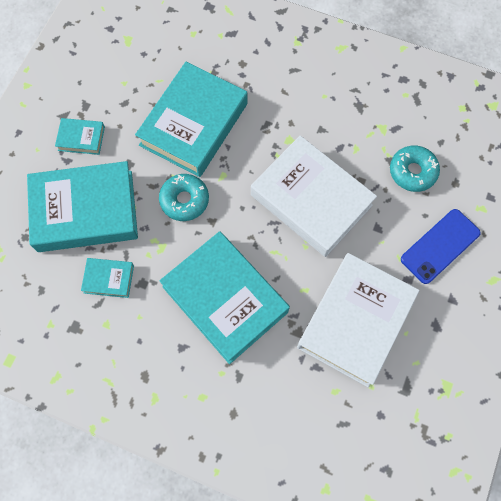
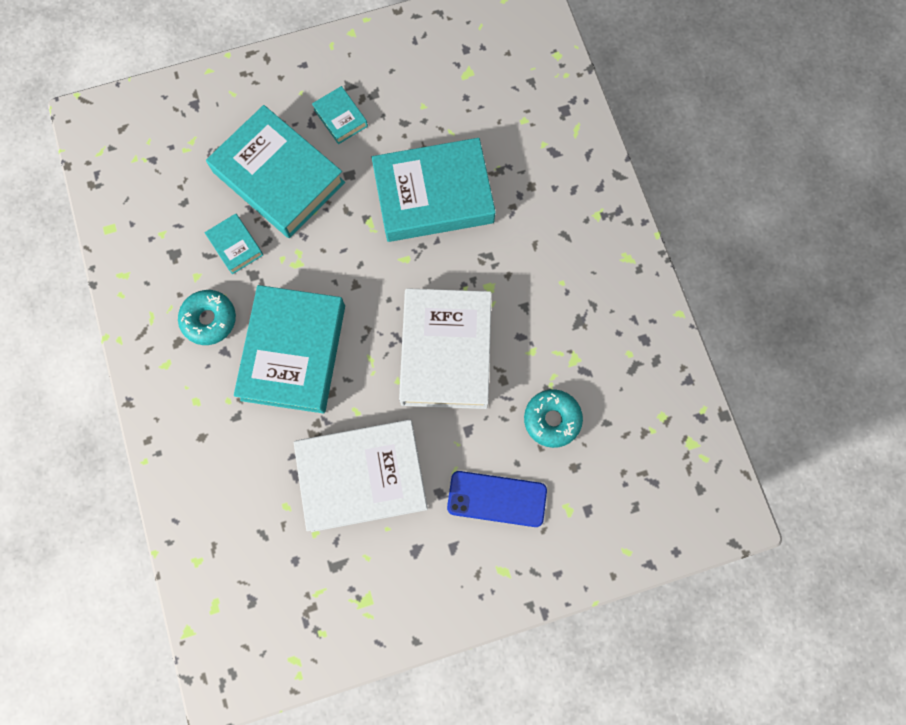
camera: 50 degrees right, 5 degrees up
turquoise donut [159,174,209,221] -> turquoise donut moved to [178,290,236,345]

